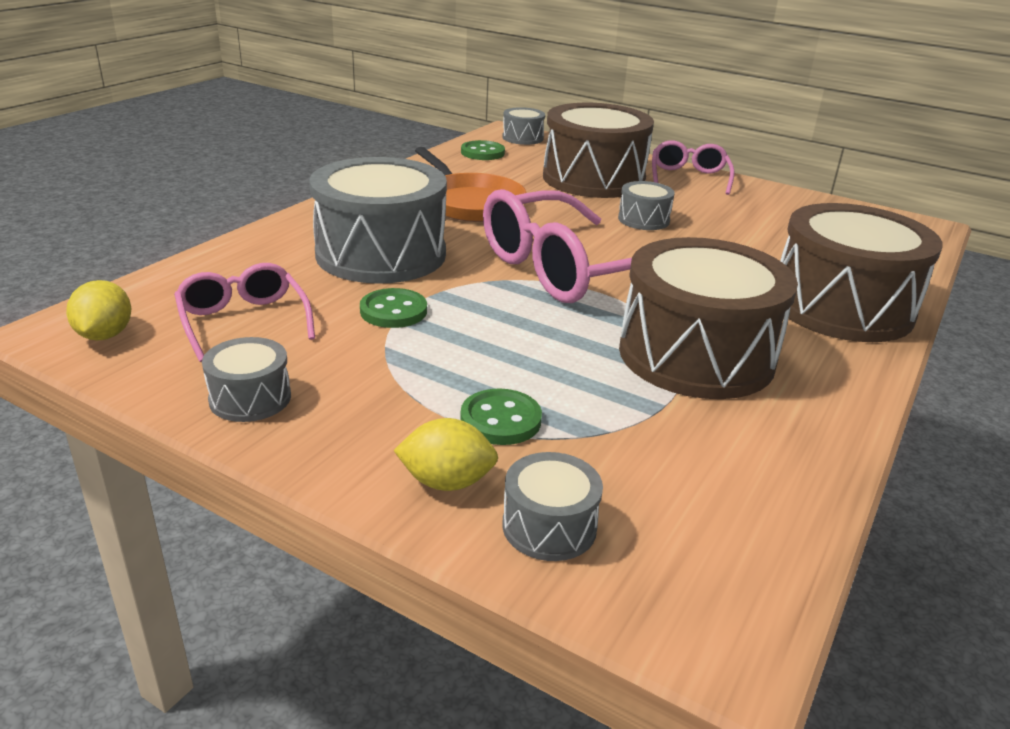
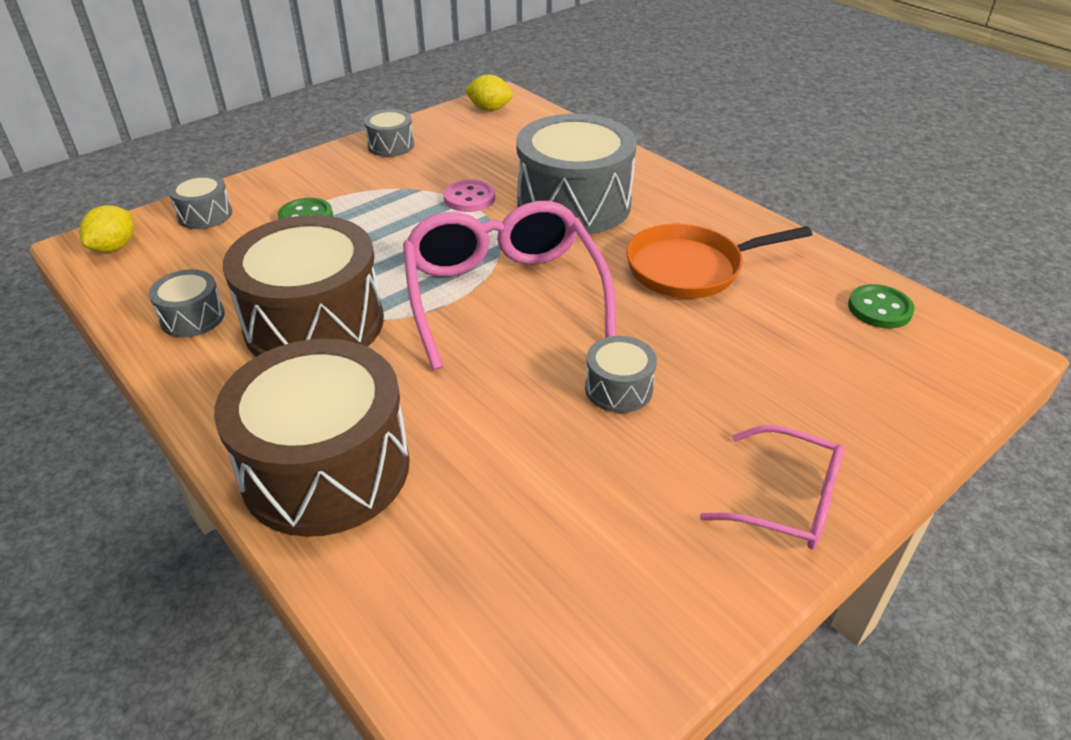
camera: 110 degrees right, 10 degrees up
pink glasses [174,263,315,362] -> none
green button [360,288,427,328] -> pink button [444,180,495,212]
yellow lemon [393,418,498,491] -> yellow lemon moved to [79,205,134,253]
grey drum [502,107,545,145] -> grey drum moved to [149,269,225,337]
brown drum [543,103,654,198] -> none

